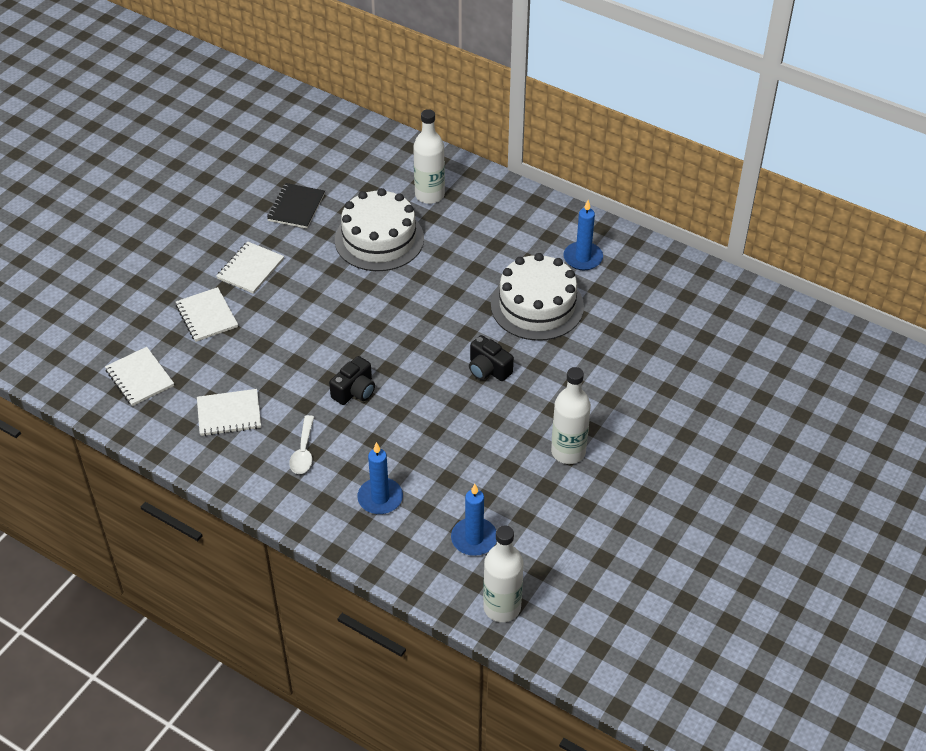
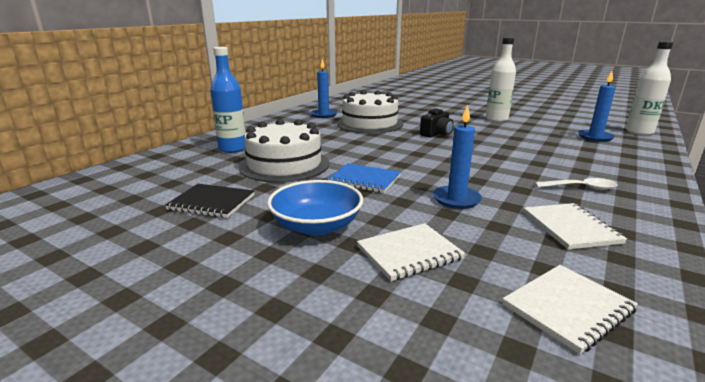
camera: 90 degrees left, 25 degrees down
white notebook [217,242,284,294] -> blue bowl [267,180,363,236]
black camera [329,356,375,405] -> none
blue candle [357,442,403,514] -> blue candle moved to [433,105,482,209]
white bottle [413,109,445,204] -> blue bottle [210,47,246,153]
none -> blue notebook [328,163,401,193]

